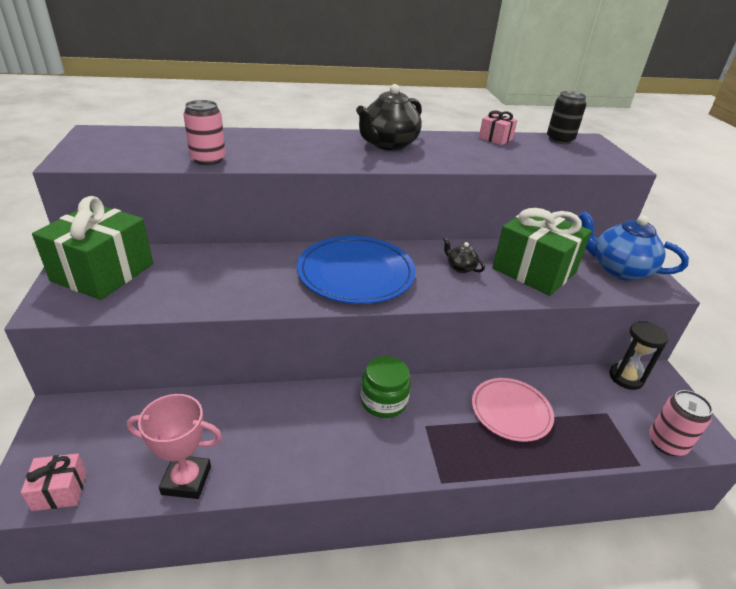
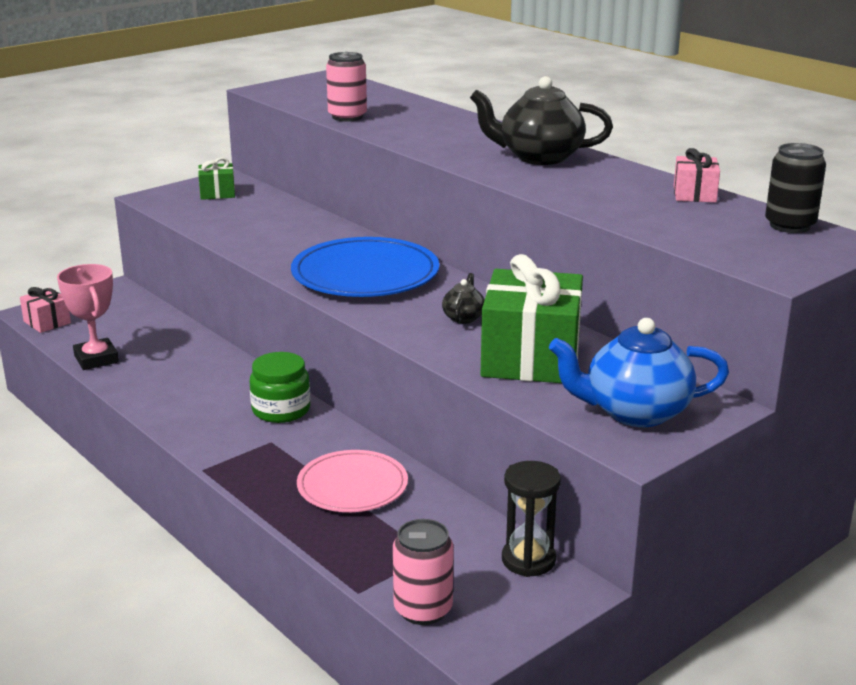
camera: 60 degrees right, 10 degrees down
green gift [32,196,153,300] -> green gift [198,158,235,200], size x0.47
blue teapot [579,211,689,280] -> blue teapot turned 90 degrees counterclockwise [549,318,729,427]

